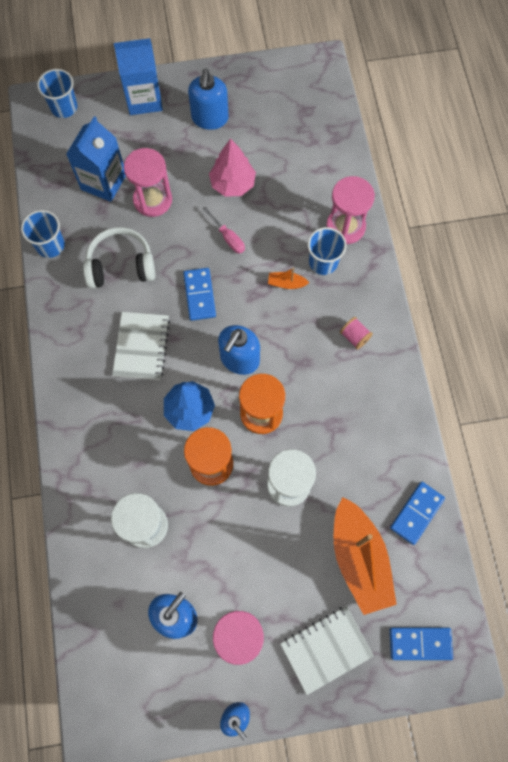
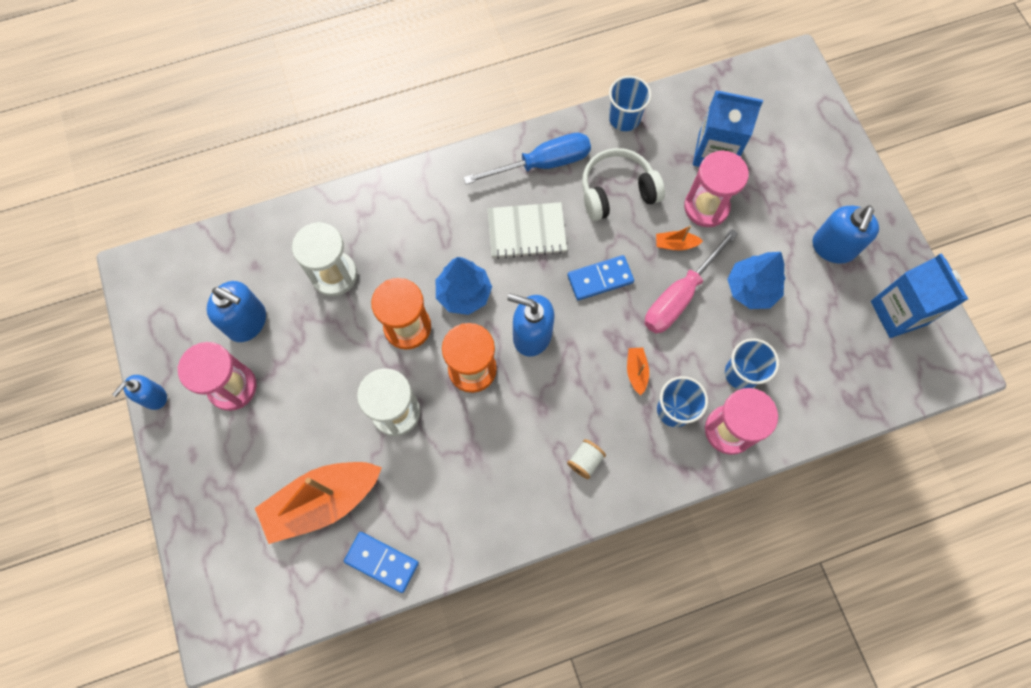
camera: 80 degrees right, 0 degrees up
blue cup [37,69,77,118] -> blue cup moved to [725,338,779,390]
white headphones [83,227,155,289] -> white headphones turned 90 degrees counterclockwise [582,148,665,221]
blue carton [114,38,163,115] -> blue carton moved to [871,253,968,338]
blue soap dispenser [188,69,229,130] -> blue soap dispenser turned 60 degrees counterclockwise [813,205,879,264]
pink screwdriver [202,206,245,254] -> pink screwdriver [645,229,738,333], size x1.85
pink tree [209,138,256,197] -> blue tree [727,252,785,309]
white notebook [280,606,374,695] -> none
pink spool [340,317,373,349] -> white spool [567,439,606,479]
blue domino [390,627,453,660] -> none
none -> blue screwdriver [463,132,591,184]
none -> orange boat [656,226,703,250]

